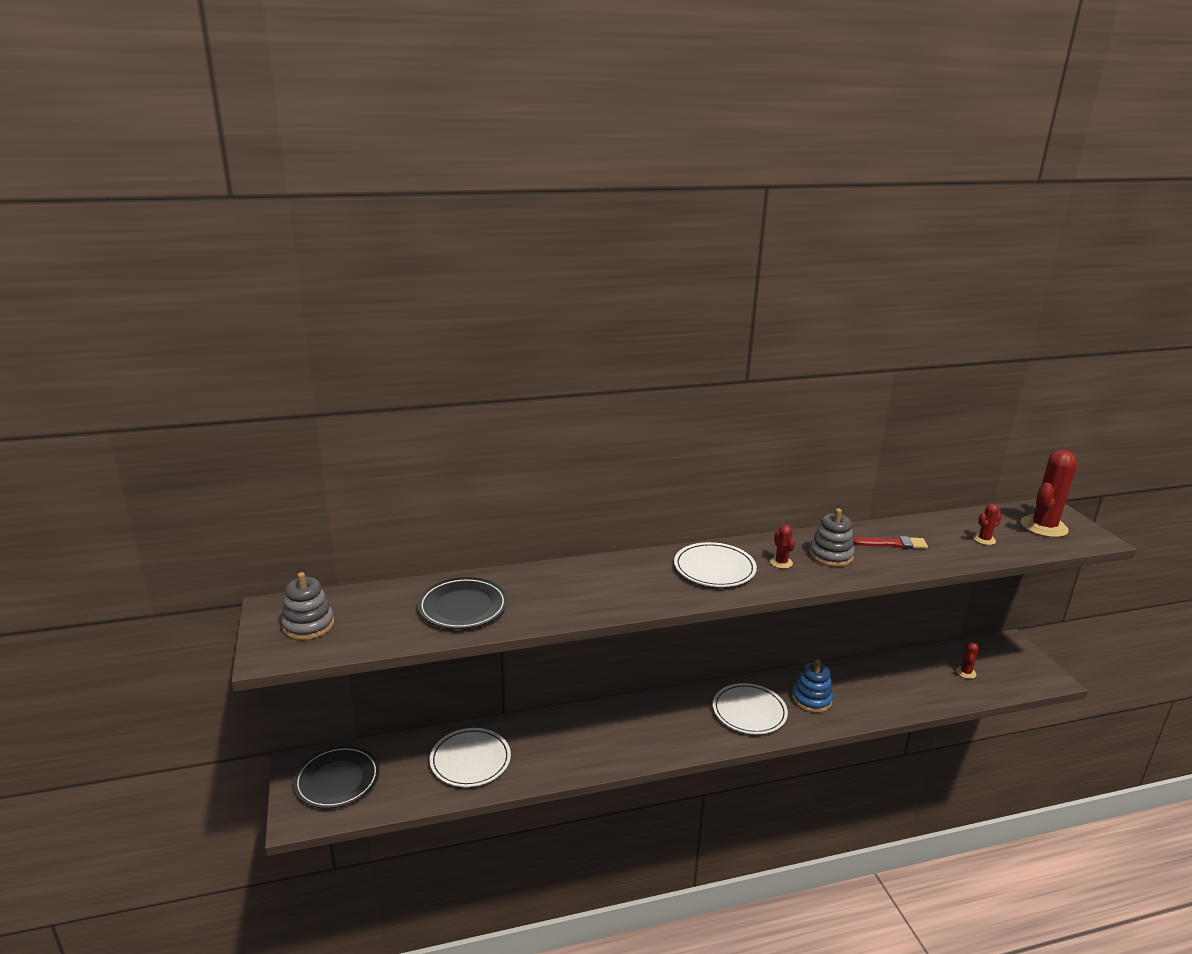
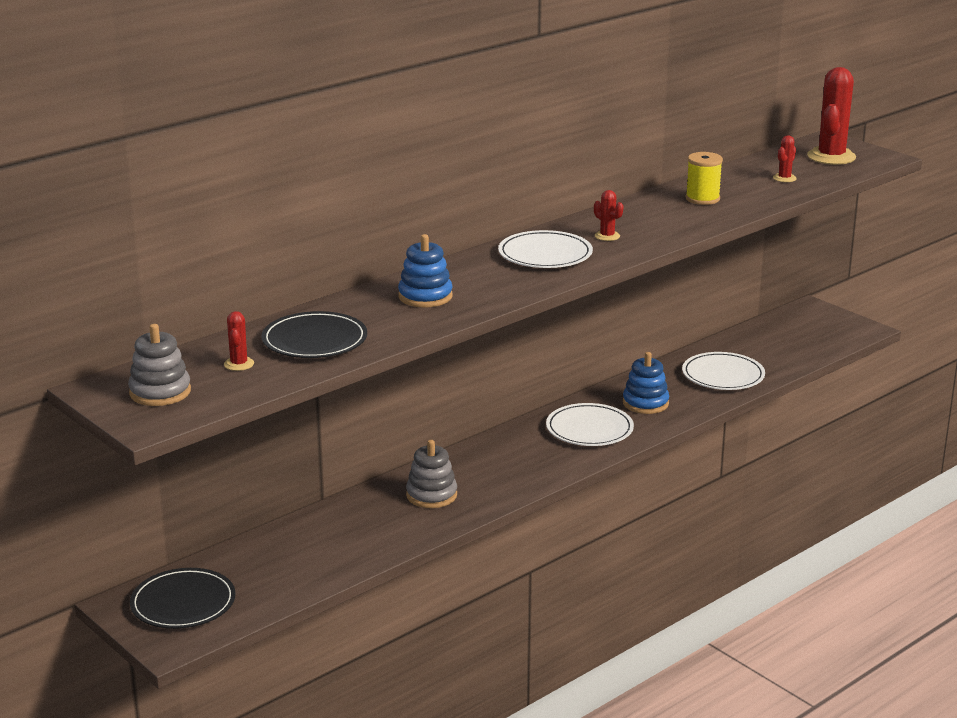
camera: 25 degrees left, 0 degrees up
white plate [430,728,511,787] -> white plate moved to [682,352,765,390]
grey stacking toy [809,508,855,567] -> grey stacking toy moved to [406,440,457,508]
red brush [853,536,928,549] -> yellow spool [686,152,723,205]
red cactus [956,642,979,679] -> red cactus moved to [224,311,254,371]
none -> blue stacking toy [398,234,453,307]

